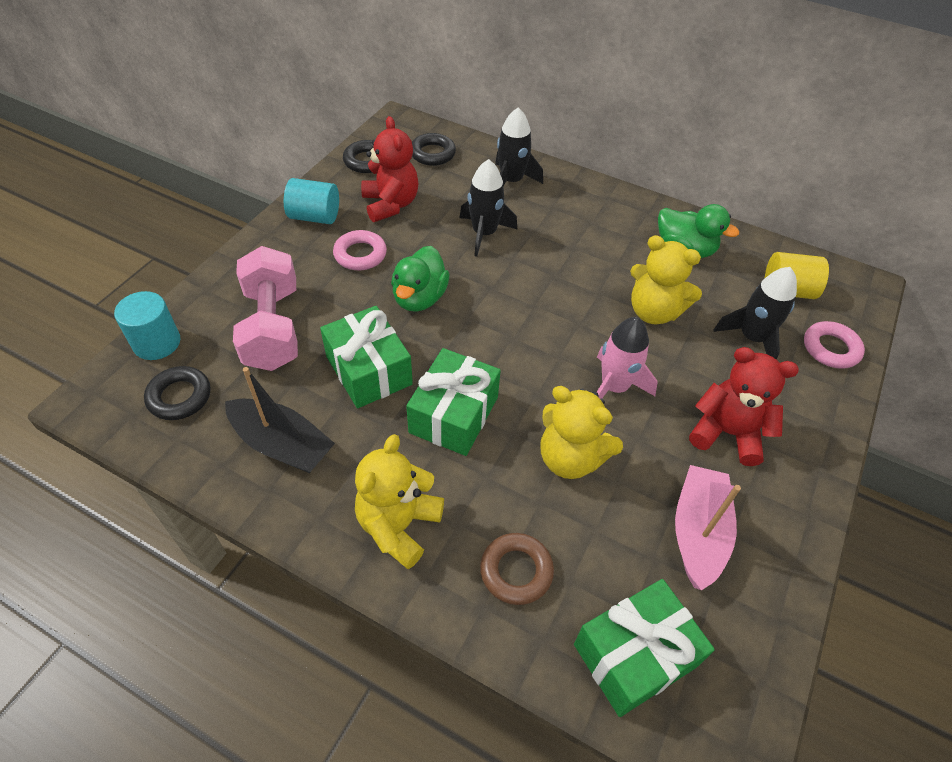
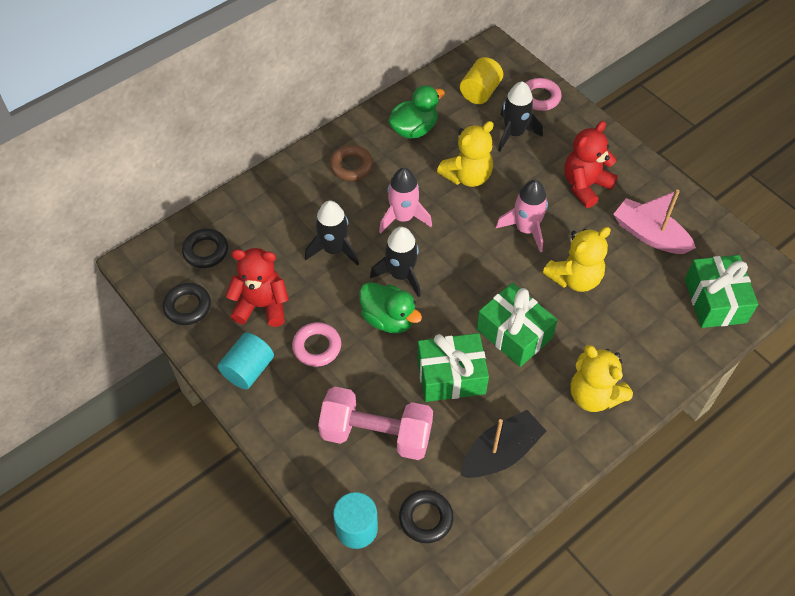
camera: 65 degrees left, 5 degrees up
brown ring [480,533,554,605] -> brown ring moved to [330,145,373,181]
black rocket [495,108,543,186] -> black rocket moved to [370,227,421,297]
none -> pink rocket [379,168,432,234]

